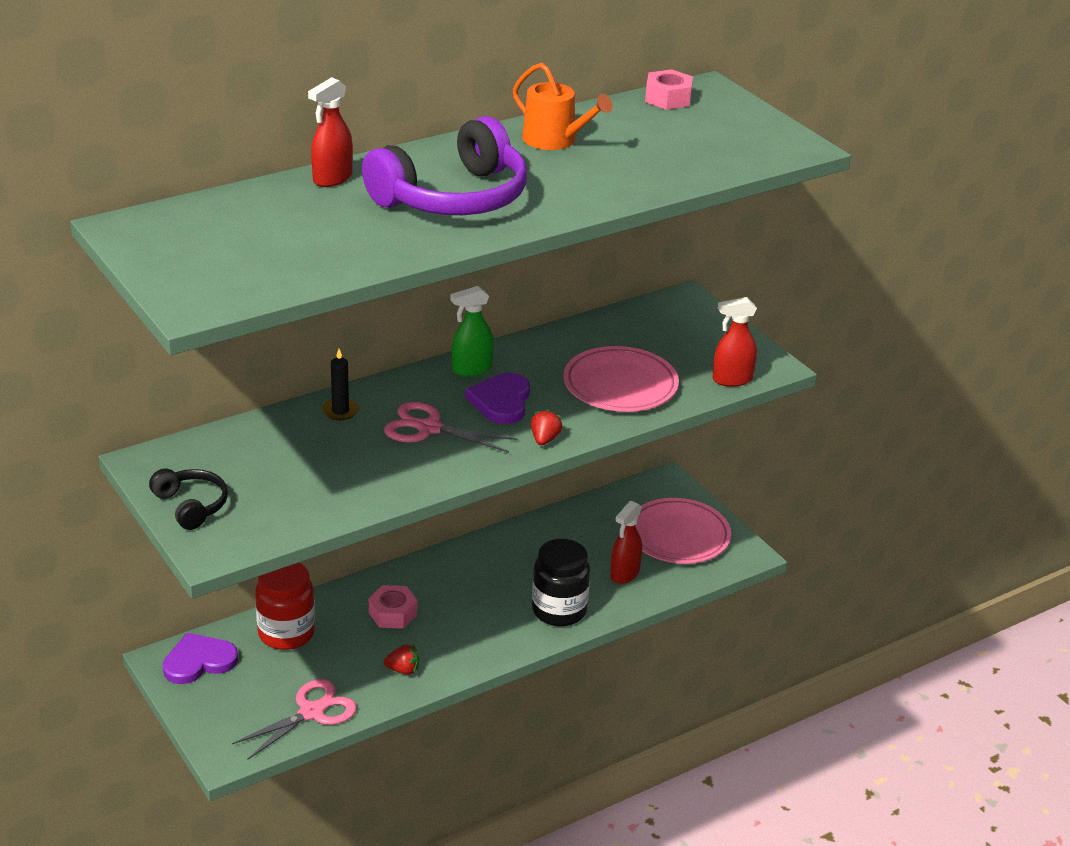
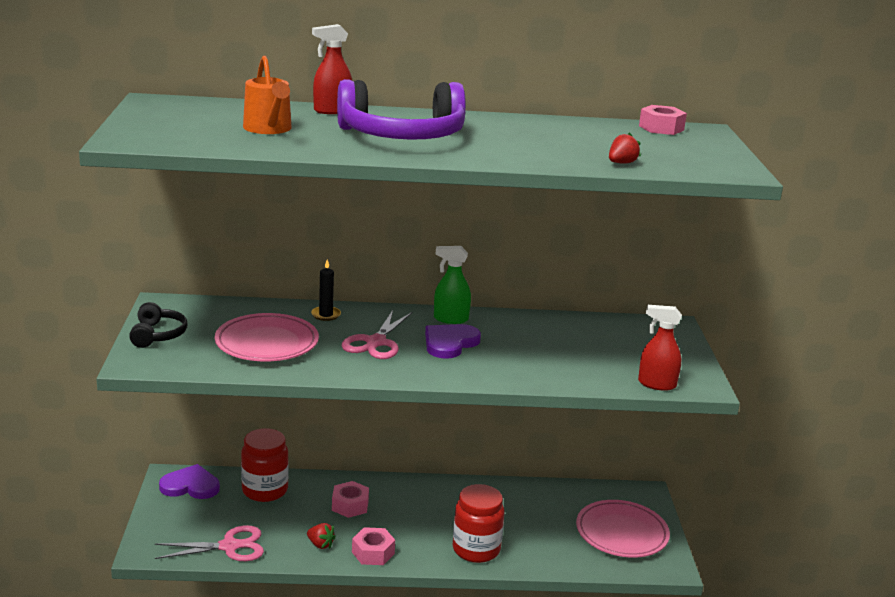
camera: 30 degrees right, 10 degrees down
pink scissors [384,402,517,453] -> pink scissors turned 120 degrees counterclockwise [342,310,412,359]
orange watering can [513,63,613,150] -> orange watering can moved to [243,56,292,134]
red strawberry [531,409,562,445] -> red strawberry moved to [609,132,641,164]
black jar [532,539,590,626] -> red jar [453,484,504,563]
pink plate [563,346,679,412] -> pink plate moved to [215,313,319,361]
red spray bottle [610,501,642,584] -> none
none -> pink nut [352,527,395,565]

